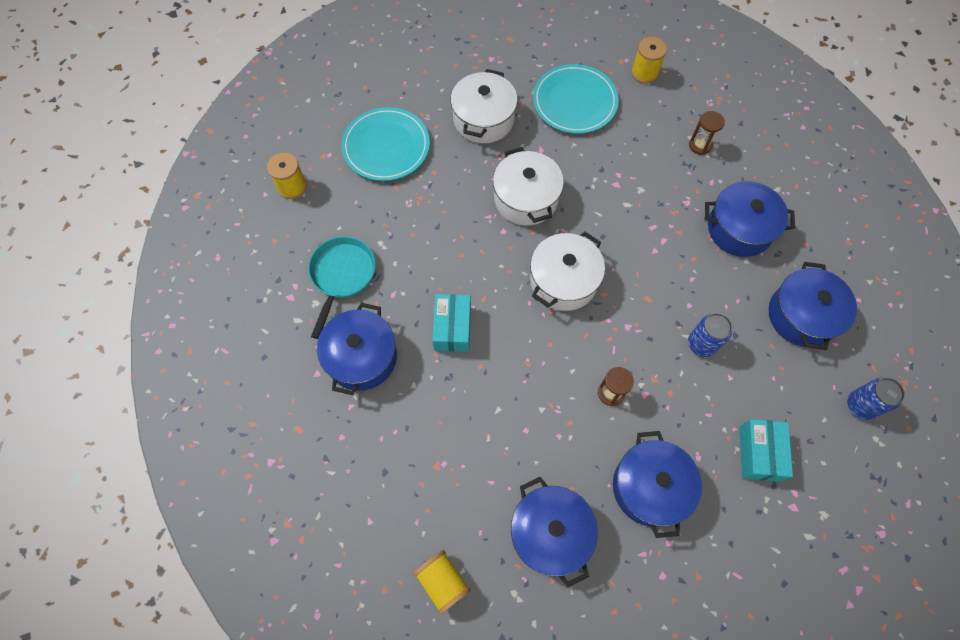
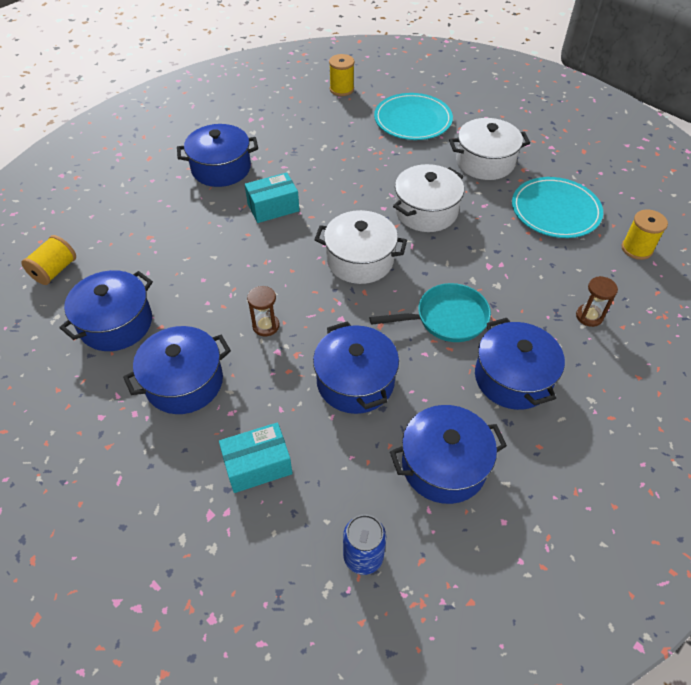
camera: 65 degrees right, 15 degrees down
turquoise pan [308,236,376,339] -> turquoise pan moved to [369,283,491,342]
blue can [688,313,732,357] -> blue pot [313,321,399,414]

